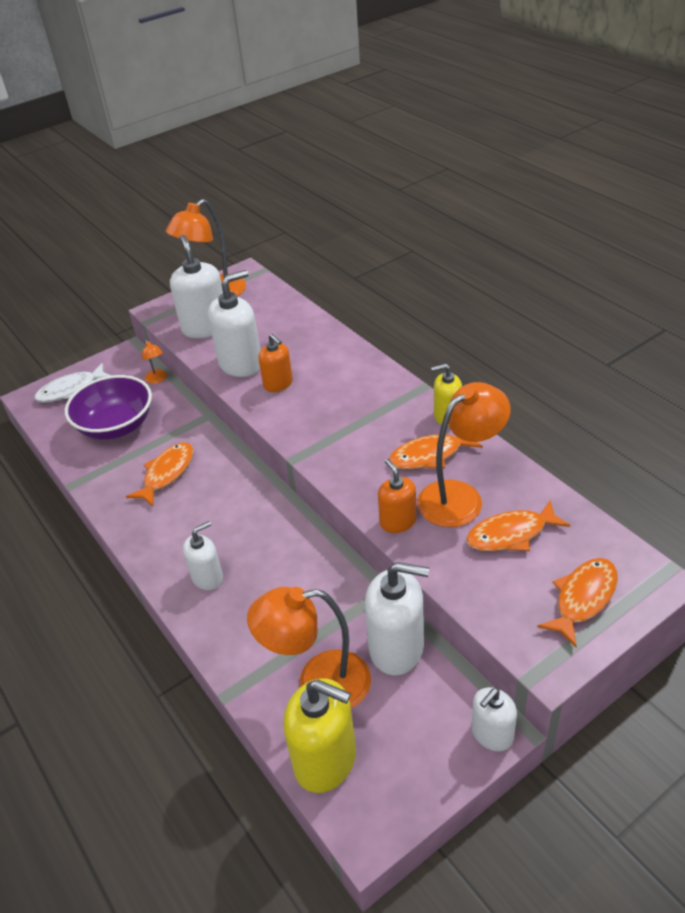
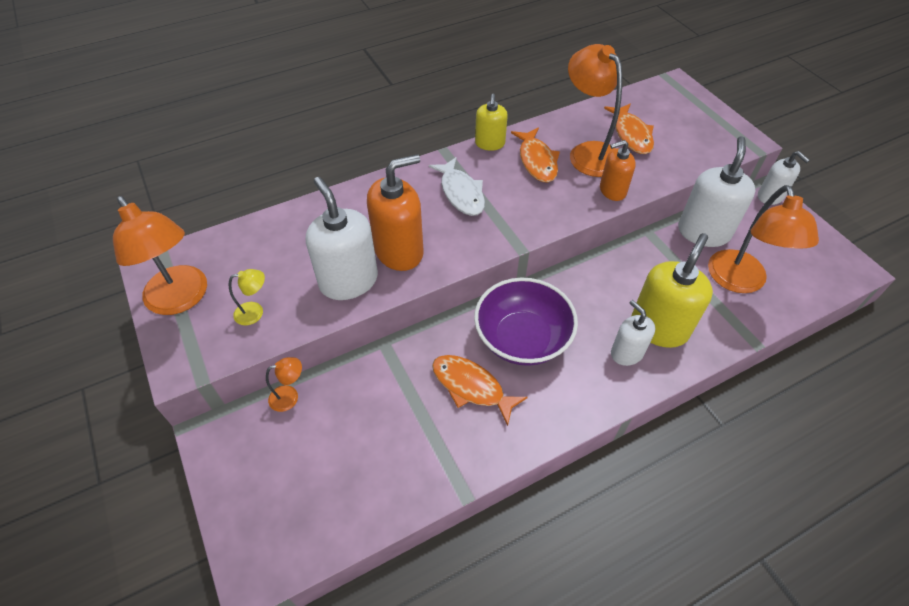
camera: 85 degrees left, 10 degrees up
white fish [34,363,111,403] -> white fish moved to [429,157,485,216]
purple bowl [65,375,152,440] -> purple bowl moved to [474,277,578,366]
white soap dispenser [170,235,223,338] -> yellow lamp [229,269,265,326]
orange soap dispenser [258,334,293,392] -> orange soap dispenser [367,154,424,271], size x1.67
yellow soap dispenser [283,678,356,793] -> yellow soap dispenser moved to [631,233,713,348]
orange fish [537,558,618,647] -> none

